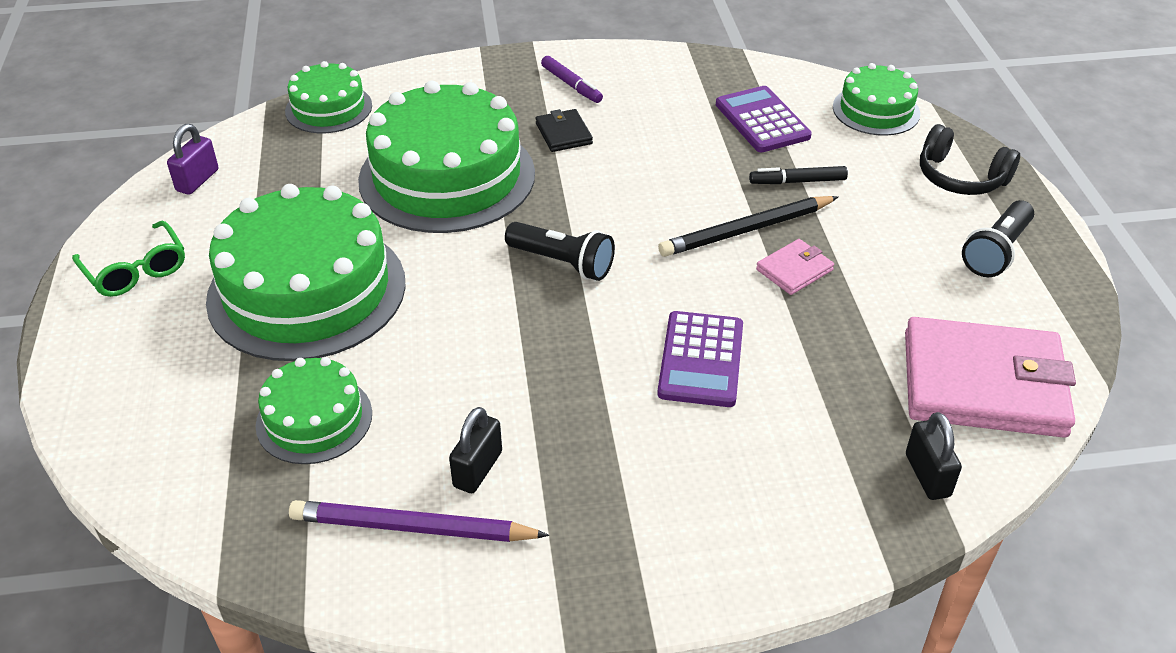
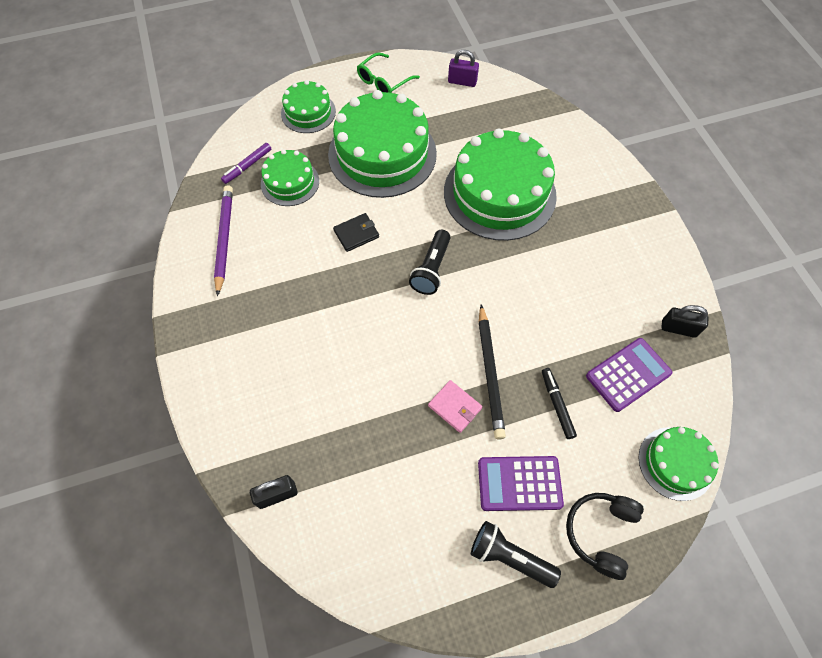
camera: 80 degrees right, 20 degrees up
green cake [285,61,372,133] -> green cake moved to [281,80,336,133]
black padlock [449,407,502,493] -> black padlock moved to [661,305,709,338]
black wallet [536,109,593,152] -> black wallet moved to [333,213,379,252]
purple marker [541,56,603,103] -> purple marker moved to [221,143,271,184]
purple calculator [657,311,743,407] -> purple calculator moved to [478,456,564,511]
black pencil [658,196,839,257] -> black pencil turned 150 degrees counterclockwise [479,304,506,440]
pink wallet [905,317,1076,438] -> none

